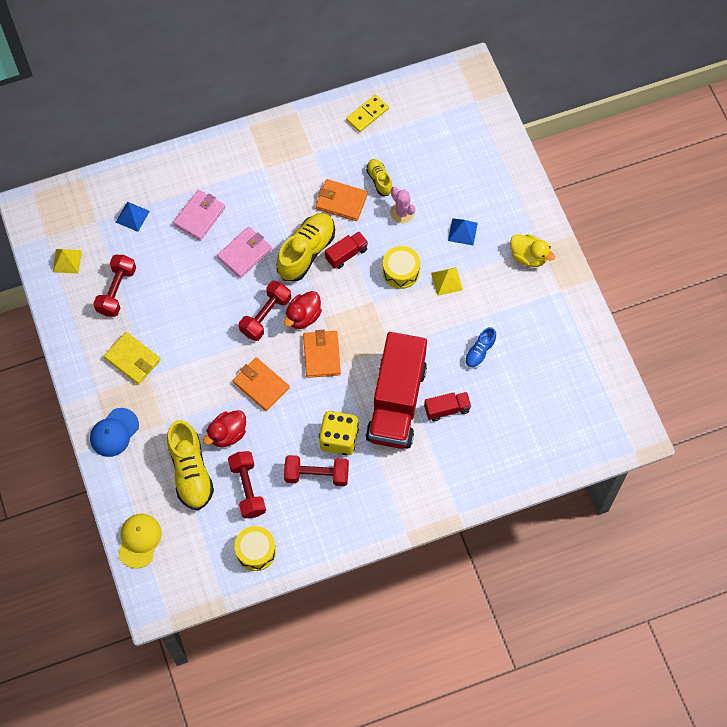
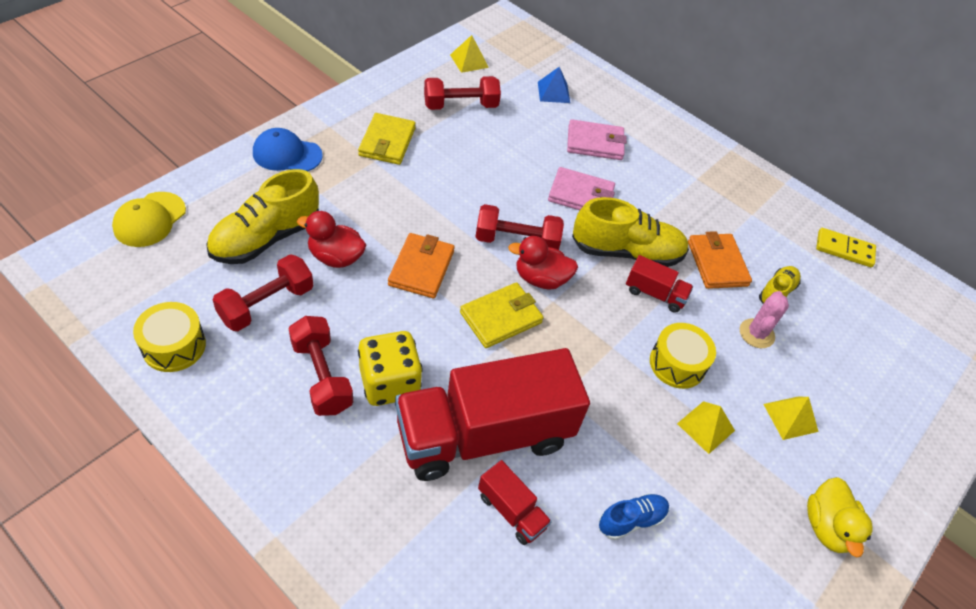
camera: 55 degrees right, 15 degrees down
yellow cap [118,514,162,568] -> yellow cap turned 135 degrees clockwise [112,192,186,247]
orange wallet [303,330,341,378] -> yellow wallet [460,282,544,348]
blue pyramid [448,218,478,245] -> yellow pyramid [763,396,819,440]
blue shoe [465,327,496,369] -> blue shoe turned 150 degrees clockwise [599,493,669,540]

